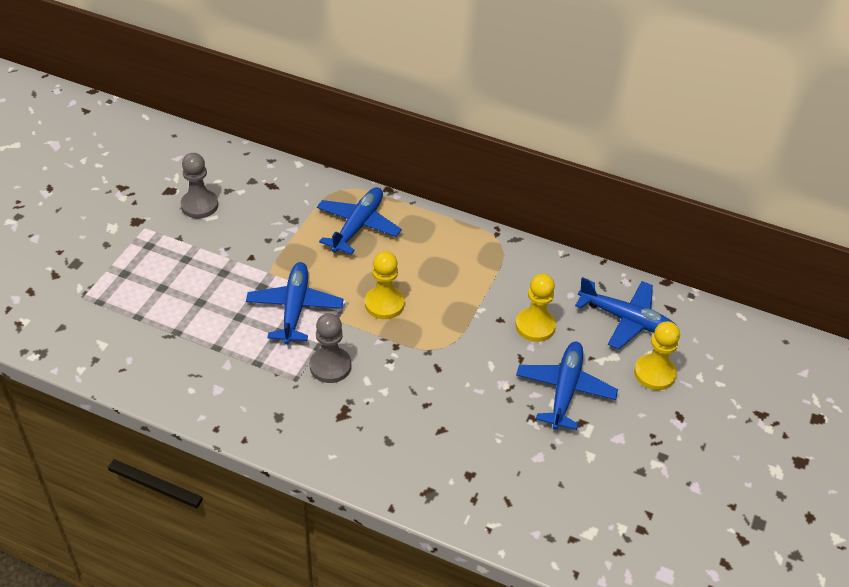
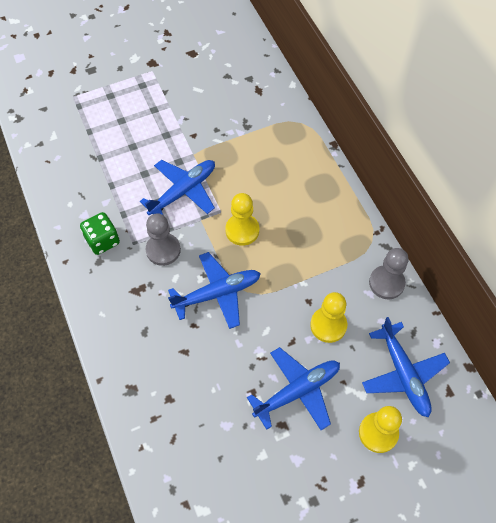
camera: 45 degrees right, 15 degrees up
grey pawn [181,153,218,218] -> grey pawn moved to [369,248,409,299]
blue plane [317,187,402,255] -> blue plane moved to [168,252,261,329]
none -> green dice [80,212,120,255]

